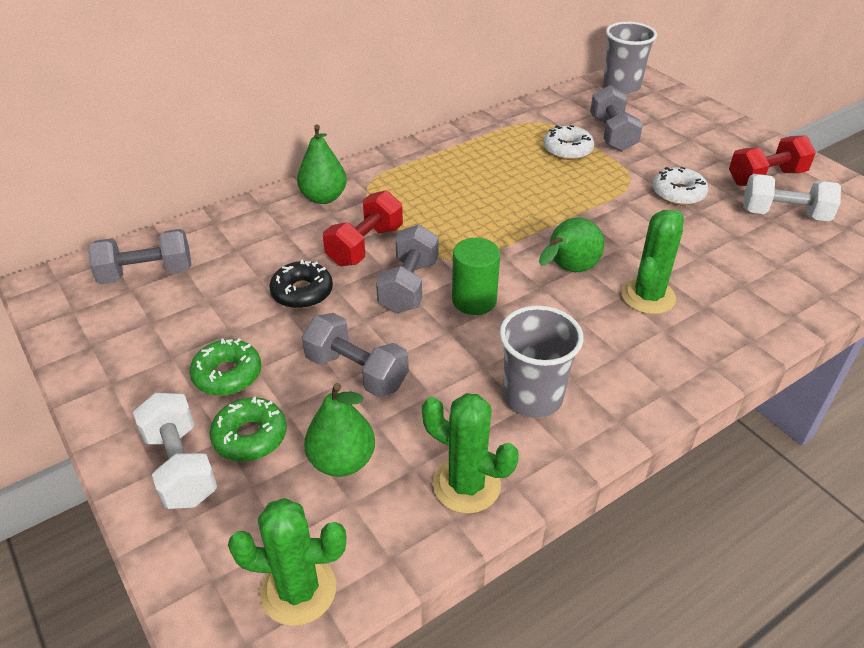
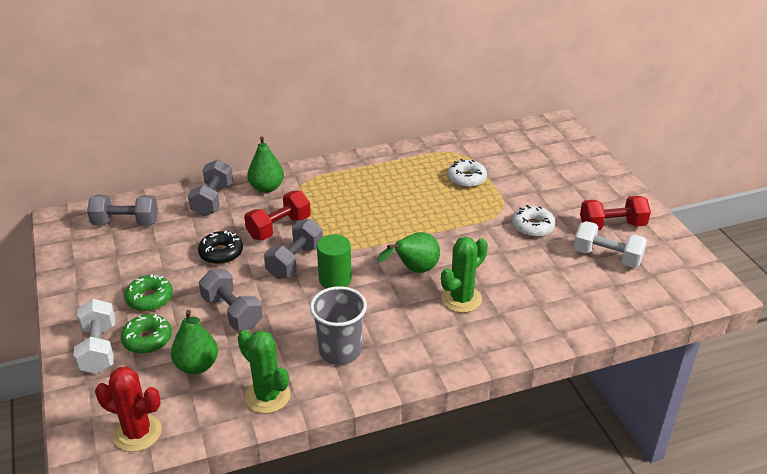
camera: 15 degrees right, 5 degrees down
green cactus [228,498,346,626] -> red cactus [95,367,162,452]
grey dumbbell [590,85,643,152] -> grey dumbbell moved to [188,159,233,216]
grey cup [603,22,657,94] -> none

